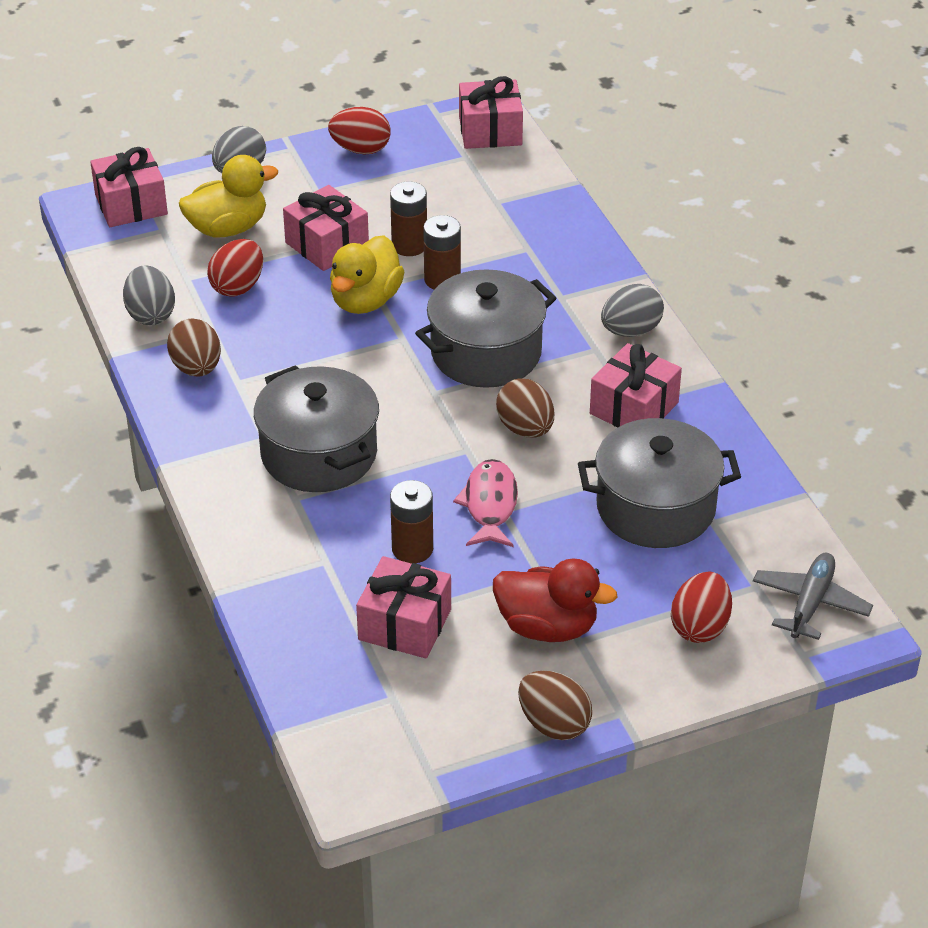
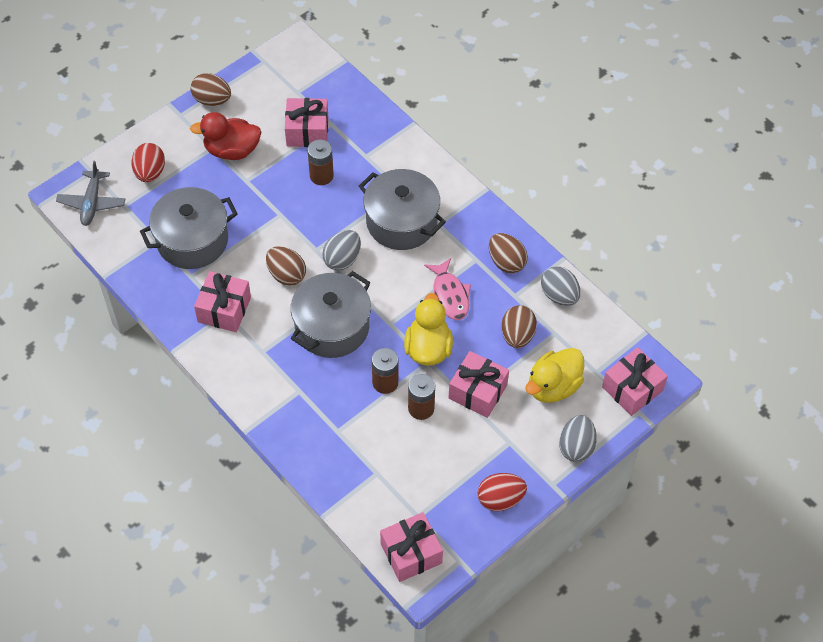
camera: 160 degrees right, 15 degrees up
red egg [207,239,263,297] -> brown egg [501,305,537,348]
pink fish [453,459,518,547] -> pink fish moved to [424,258,471,320]
grey egg [601,284,664,337] -> grey egg moved to [322,230,361,270]

